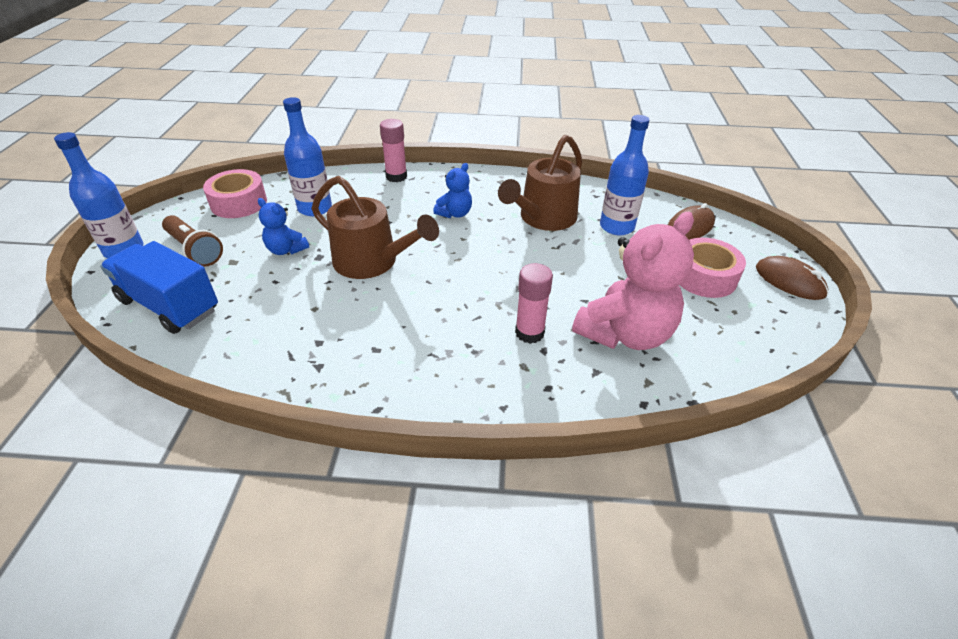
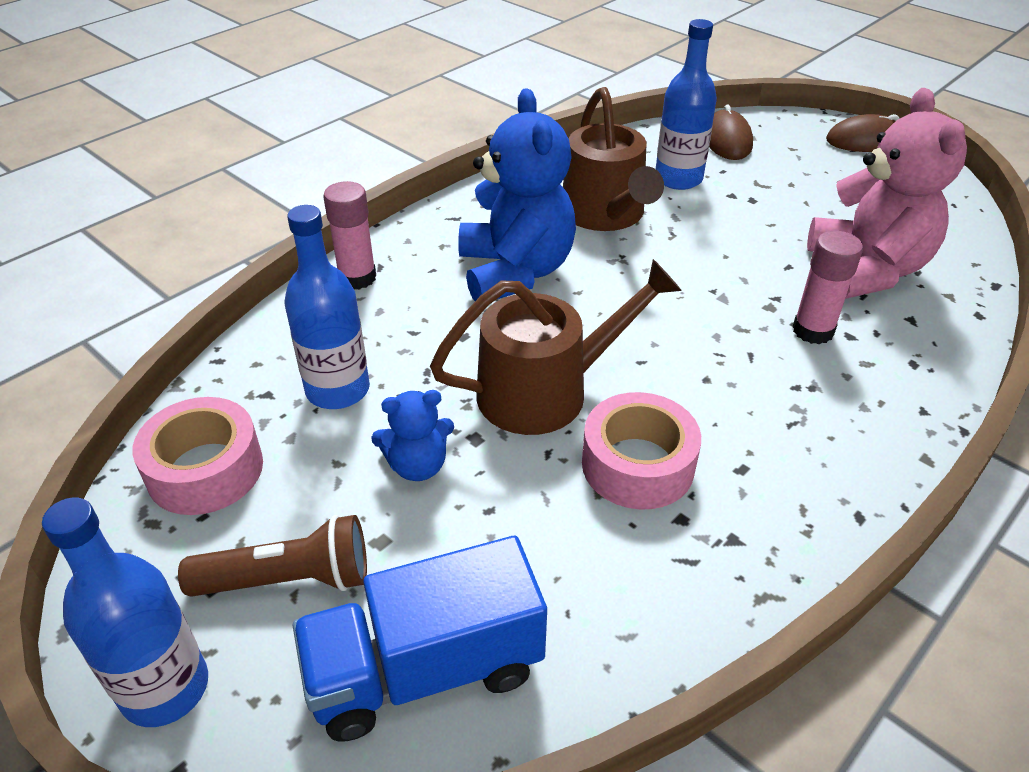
camera: 50 degrees left, 0 degrees up
blue teddy bear [433,163,472,218] -> blue teddy bear [458,88,576,301], size x2.03
pink tape [680,238,746,298] -> pink tape moved to [582,392,701,510]

